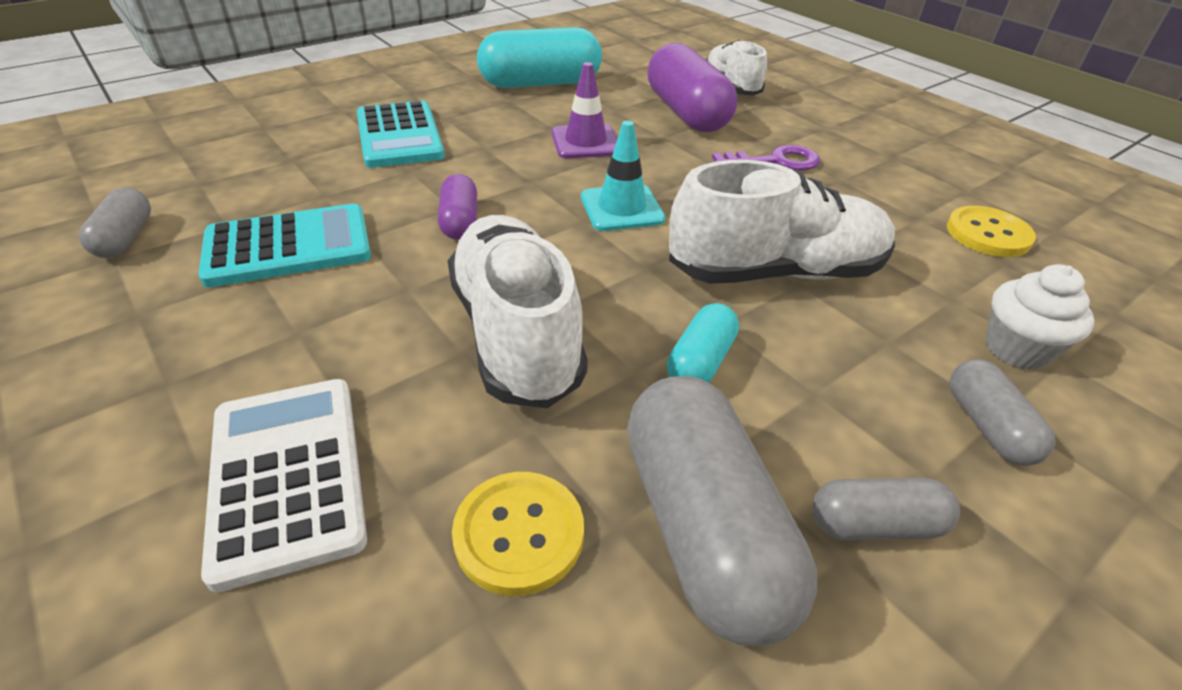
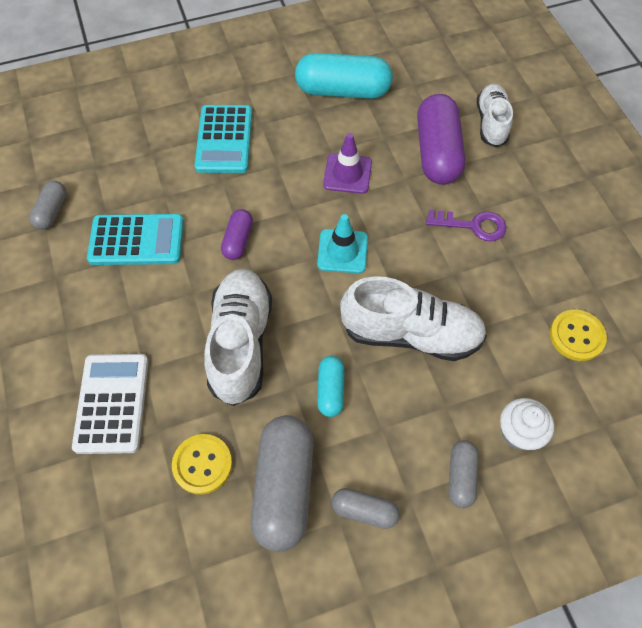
camera: 20 degrees right, 20 degrees up
turquoise capsule [667,303,739,383] -> turquoise capsule turned 45 degrees counterclockwise [317,356,344,417]

